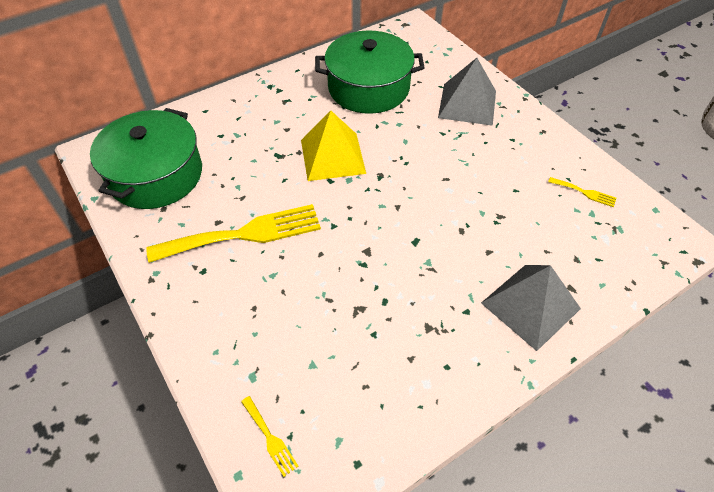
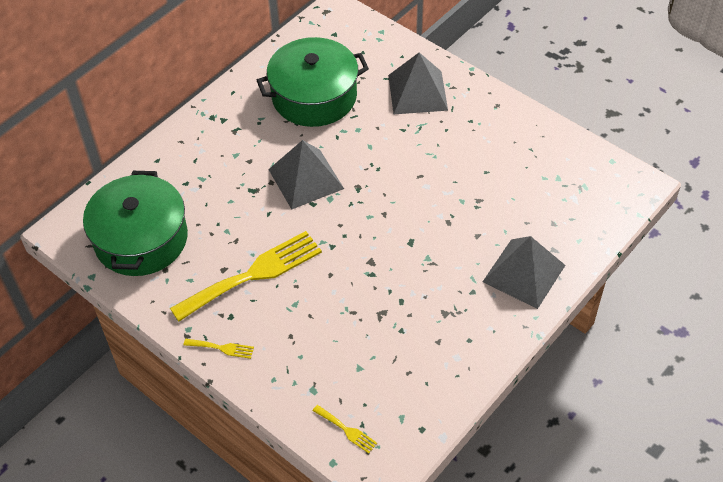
camera: 15 degrees left, 0 degrees up
yellow pyramid [301,110,366,181] -> grey pyramid [268,140,344,209]
yellow fork [548,177,616,207] -> yellow fork moved to [183,339,254,359]

